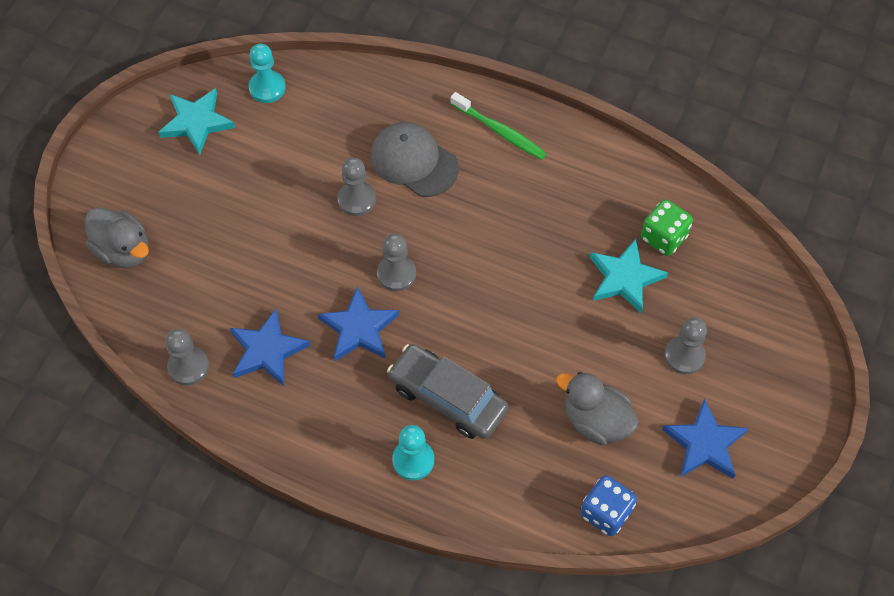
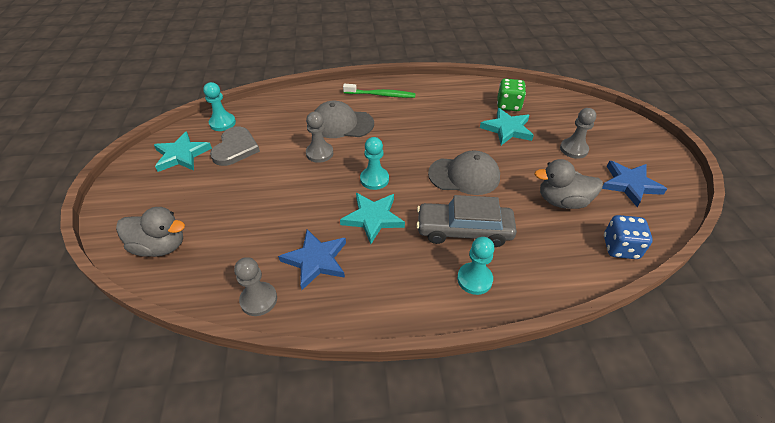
camera: 30 degrees left, 15 degrees down
blue star [318,286,399,361] -> turquoise star [340,193,405,244]
grey pawn [377,234,416,291] -> turquoise pawn [360,137,389,190]
none -> grey heart [210,126,260,166]
none -> grey cap [428,151,500,195]

